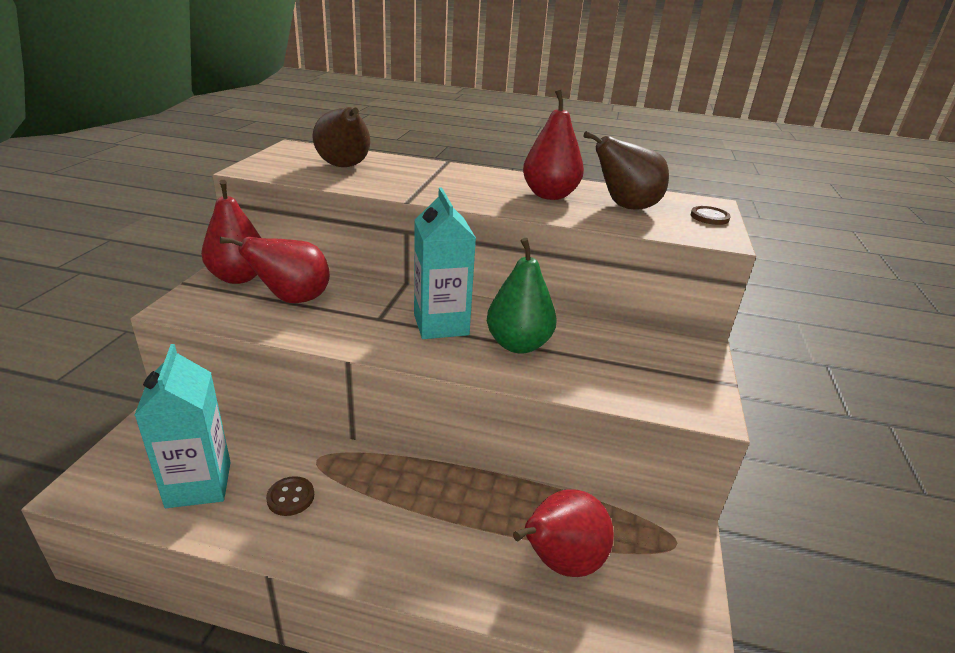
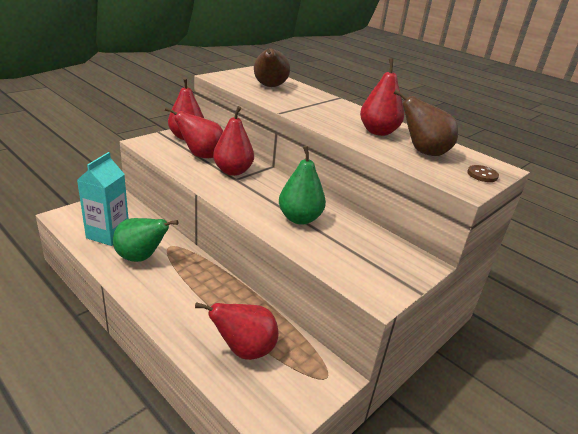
camera: 30 degrees right, 0 degrees up
brown button [266,476,314,516] -> green pear [113,218,178,262]
turquoise carton [414,187,476,339] -> none
none -> red pear [213,106,254,176]

